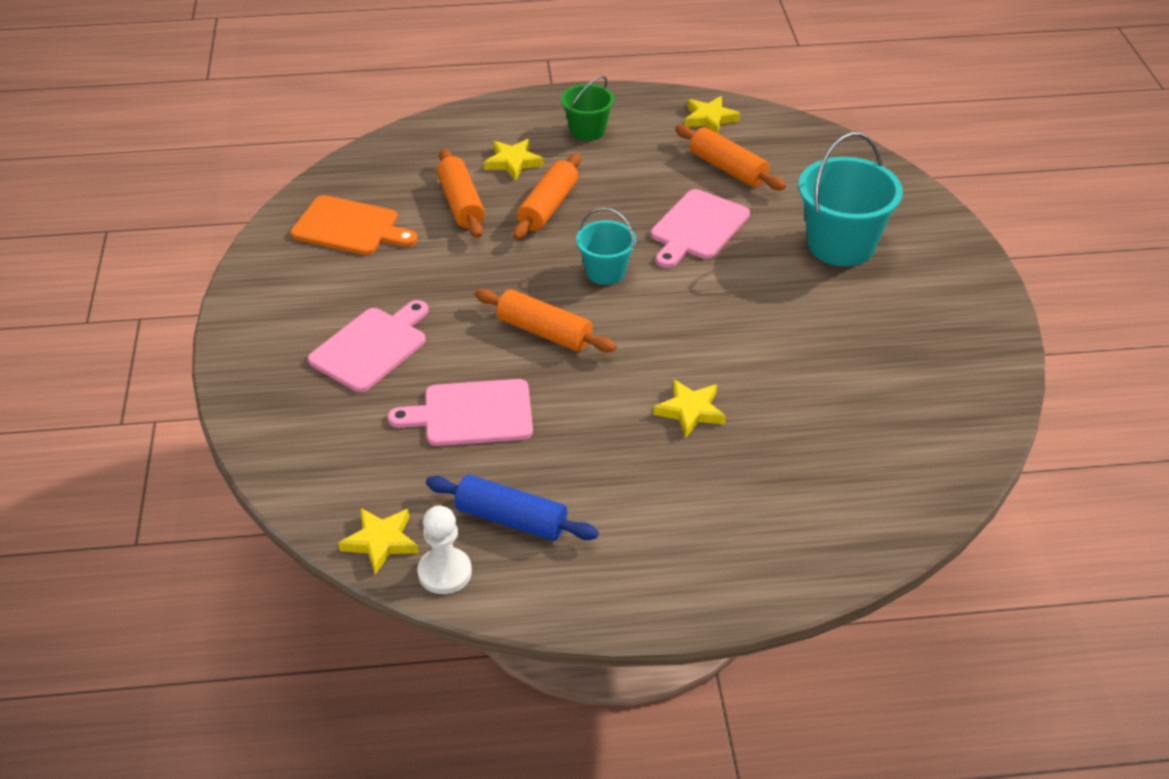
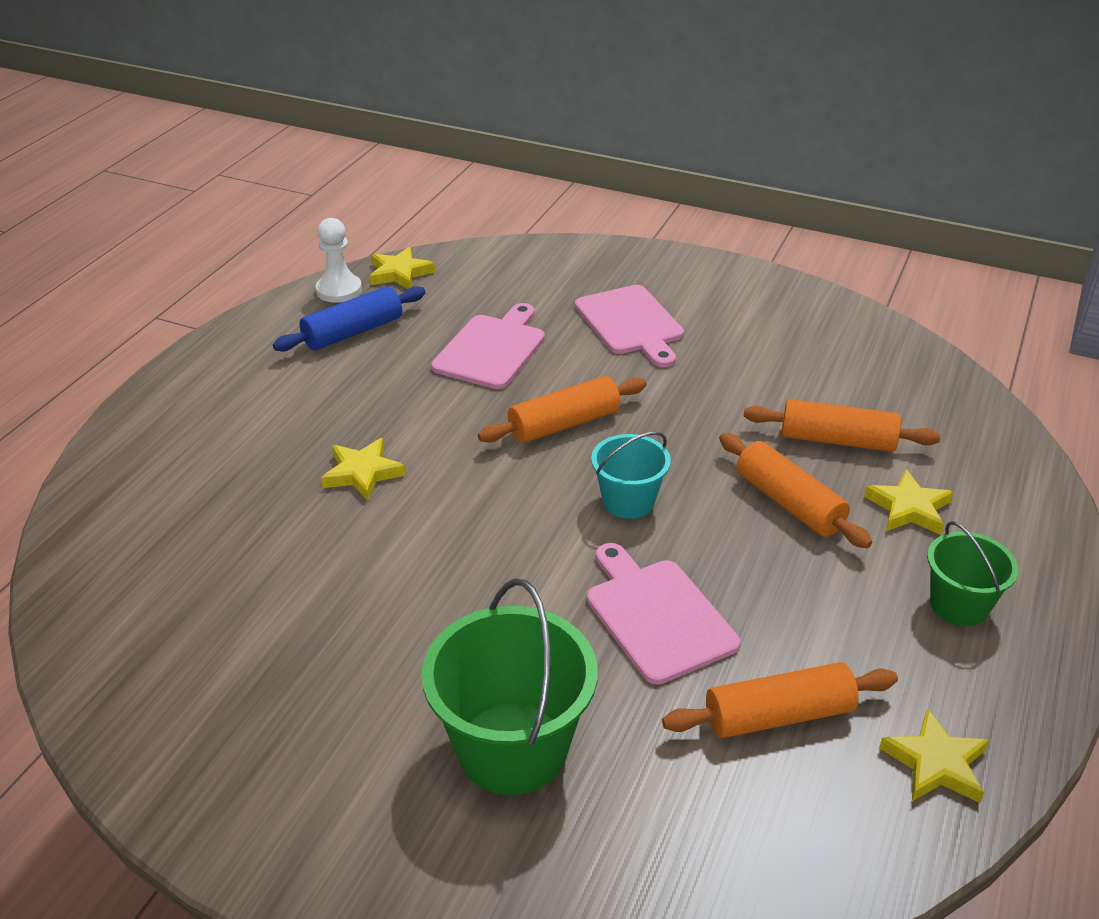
camera: 120 degrees right, 5 degrees down
orange cutting board [290,195,418,255] -> none
turquoise bucket [799,132,903,266] -> green bucket [421,578,598,795]

